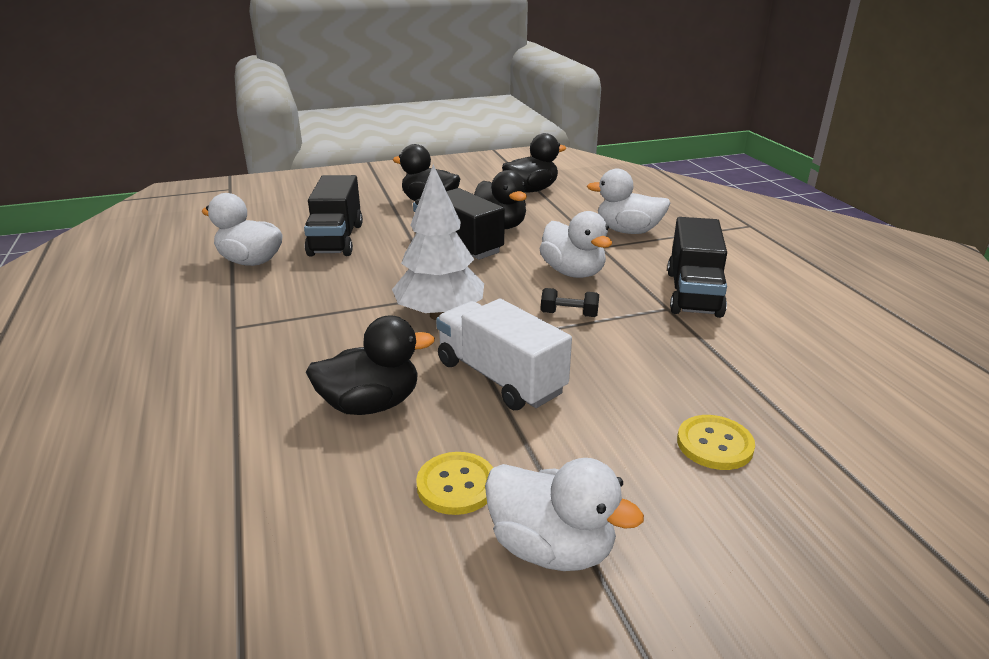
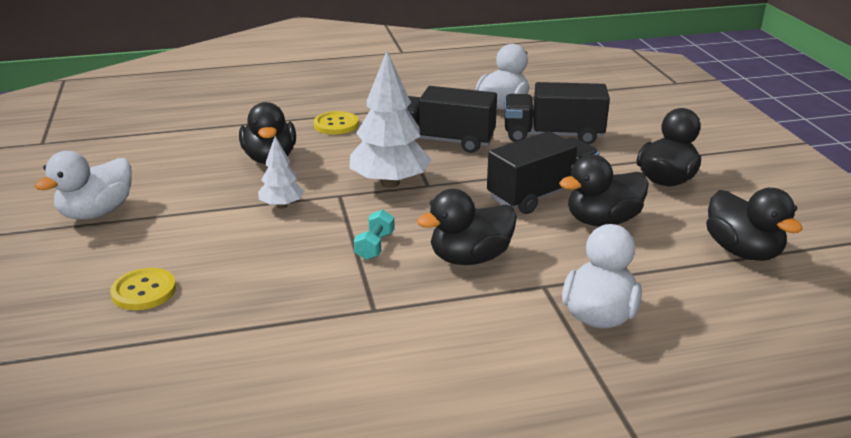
camera: 95 degrees right, 0 degrees up
yellow button [416,452,493,515] -> yellow button moved to [314,111,359,135]
white truck [436,299,572,410] -> white tree [258,136,304,208]
white duck [539,211,612,278] -> black duck [417,189,517,265]
black dumbbell [541,288,599,317] -> turquoise dumbbell [354,209,395,260]
black truck [667,217,727,318] -> black truck moved to [407,86,497,153]

